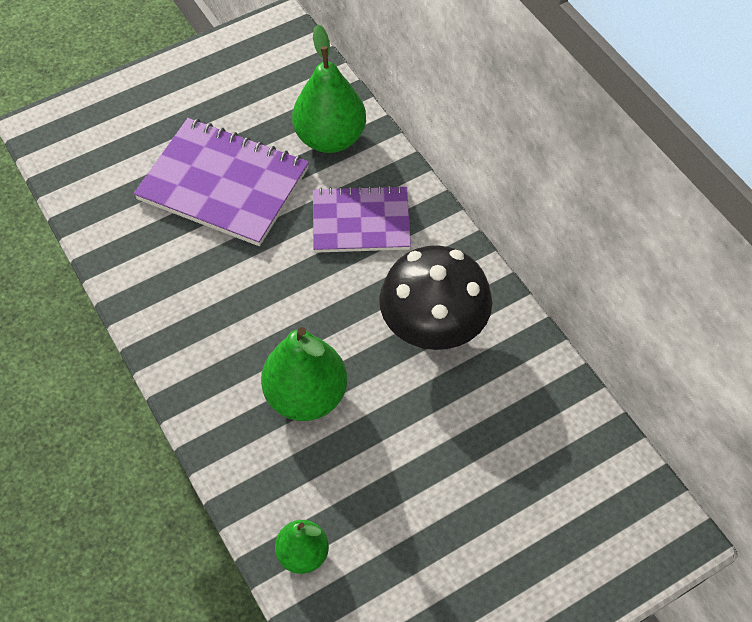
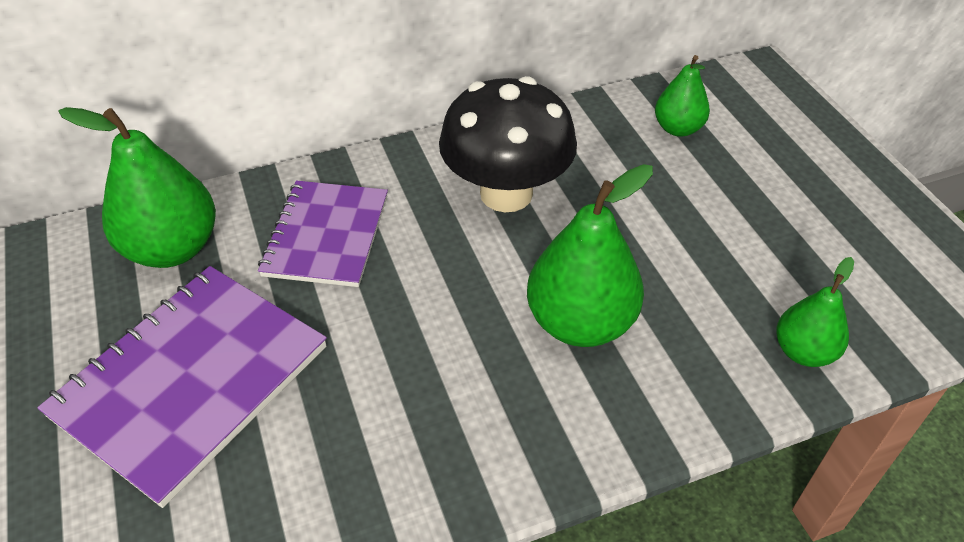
camera: 80 degrees left, 10 degrees down
none -> green pear [655,55,710,137]

